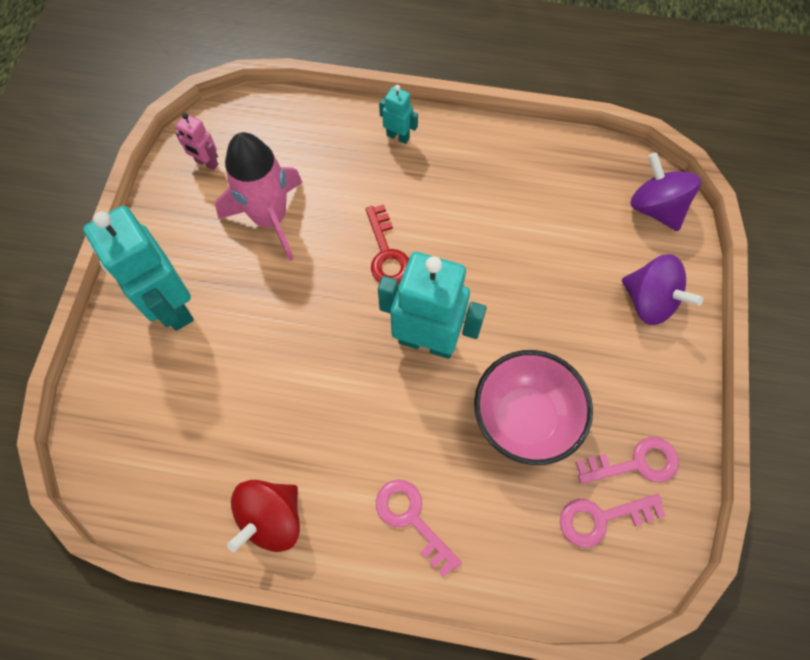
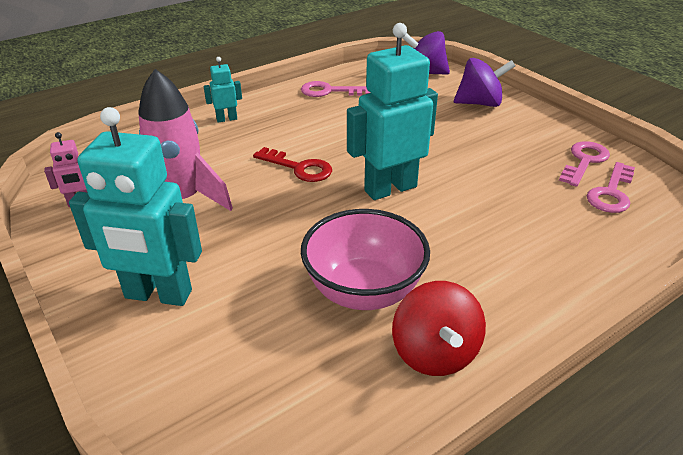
camera: 45 degrees left, 30 degrees down
pink key [376,480,462,577] -> pink key moved to [301,81,370,97]
pink bowl [474,350,593,465] -> pink bowl moved to [301,209,430,310]

